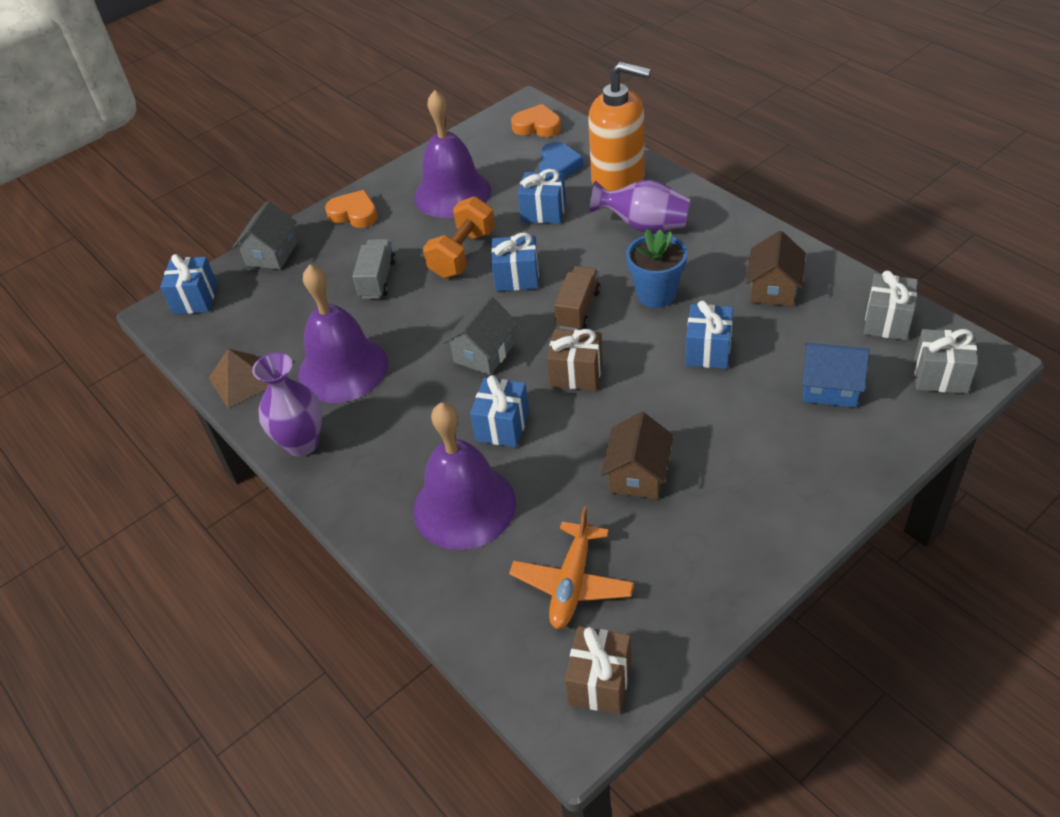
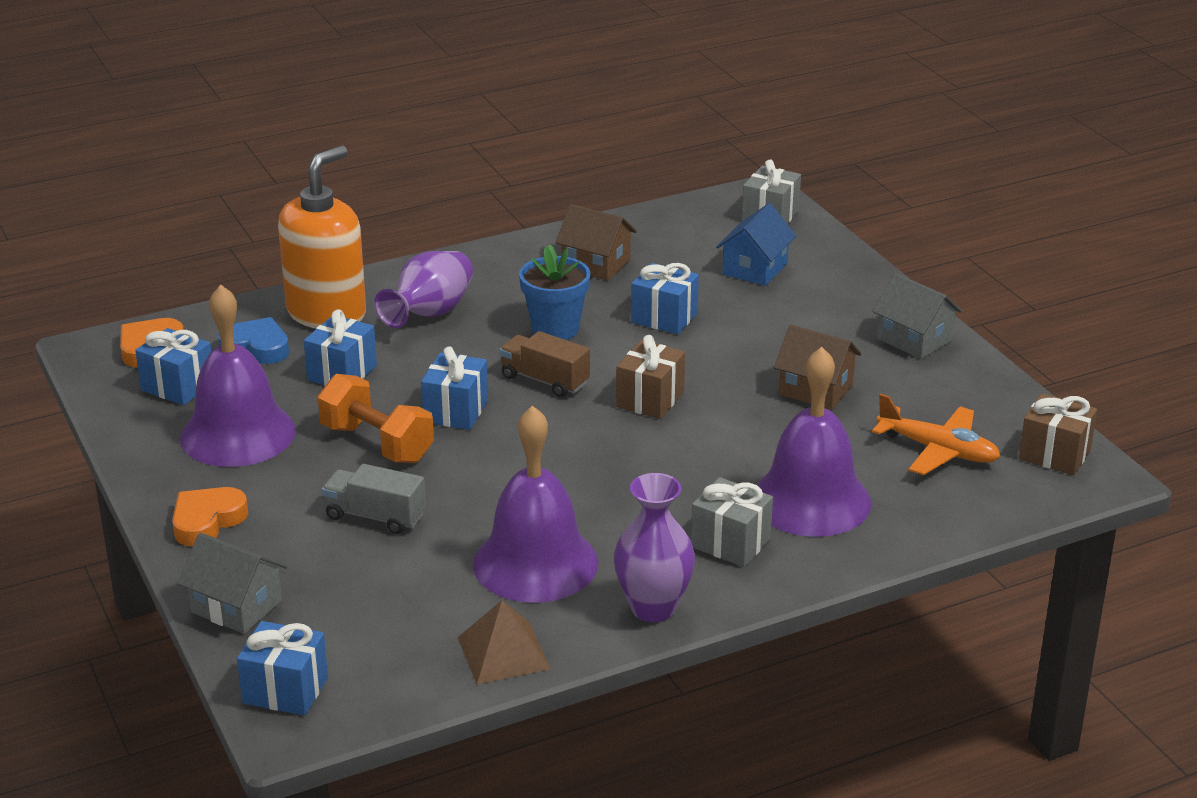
camera: 80 degrees left, 15 degrees down
grey house [443,296,518,375] -> grey house moved to [872,273,962,359]
blue gift [470,375,529,447] -> blue gift moved to [135,328,211,405]
grey gift [864,271,918,340] -> grey gift moved to [691,477,773,567]

